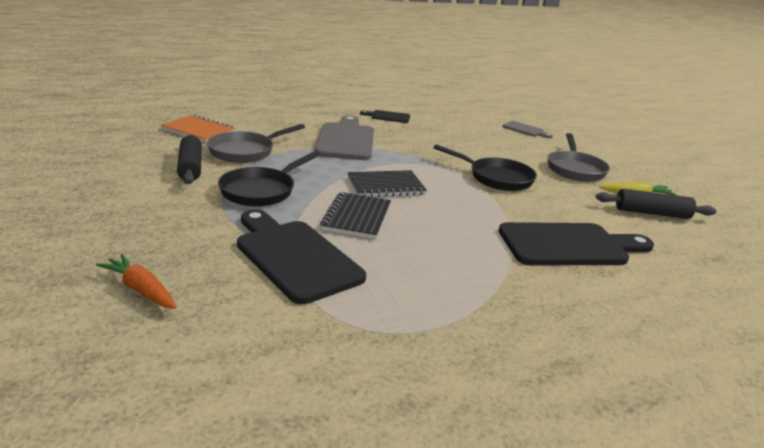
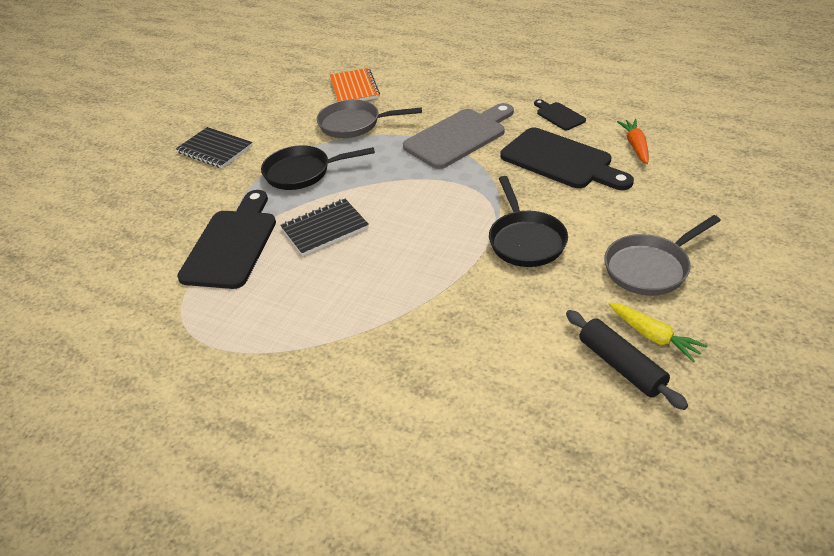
camera: 55 degrees right, 15 degrees up
orange carrot [96,254,176,309] -> orange carrot moved to [617,119,649,164]
black rolling pin [177,135,202,184] -> none
black notebook [348,170,427,197] -> black notebook moved to [176,127,252,168]
black cutting board [499,222,654,265] -> black cutting board moved to [500,128,634,190]
grey cutting board [503,121,553,138] -> none

